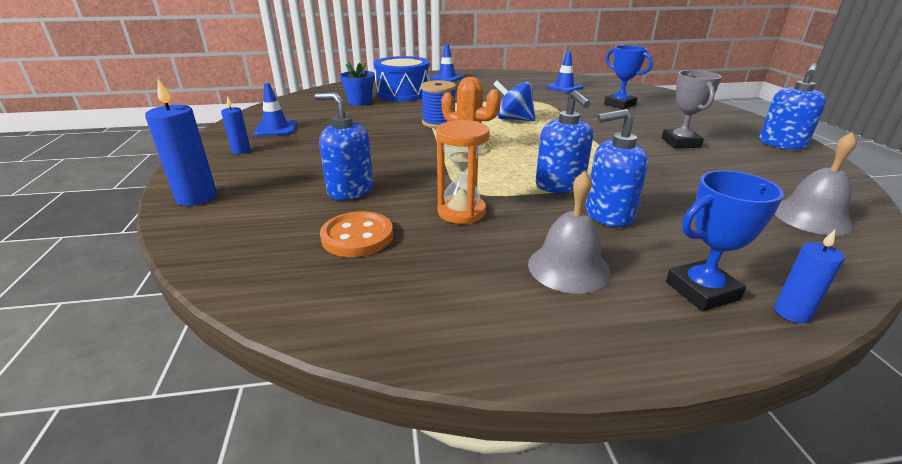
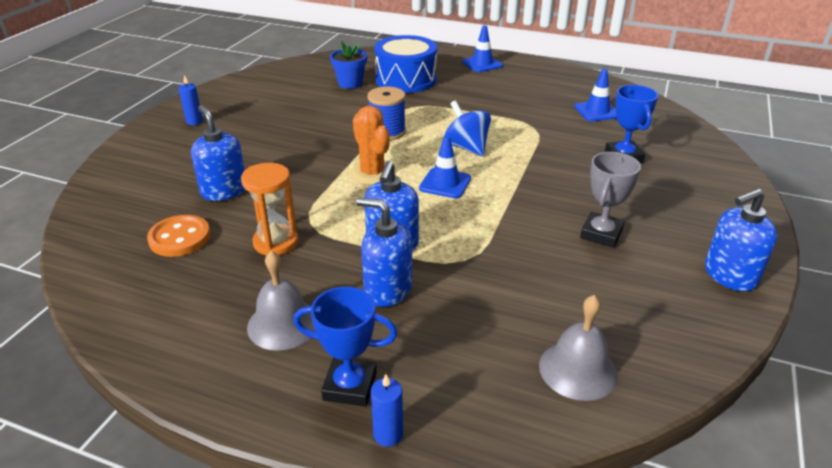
camera: 30 degrees right, 5 degrees up
blue candle [145,79,217,206] -> none
blue traffic cone [254,83,297,136] -> blue traffic cone moved to [419,135,471,198]

